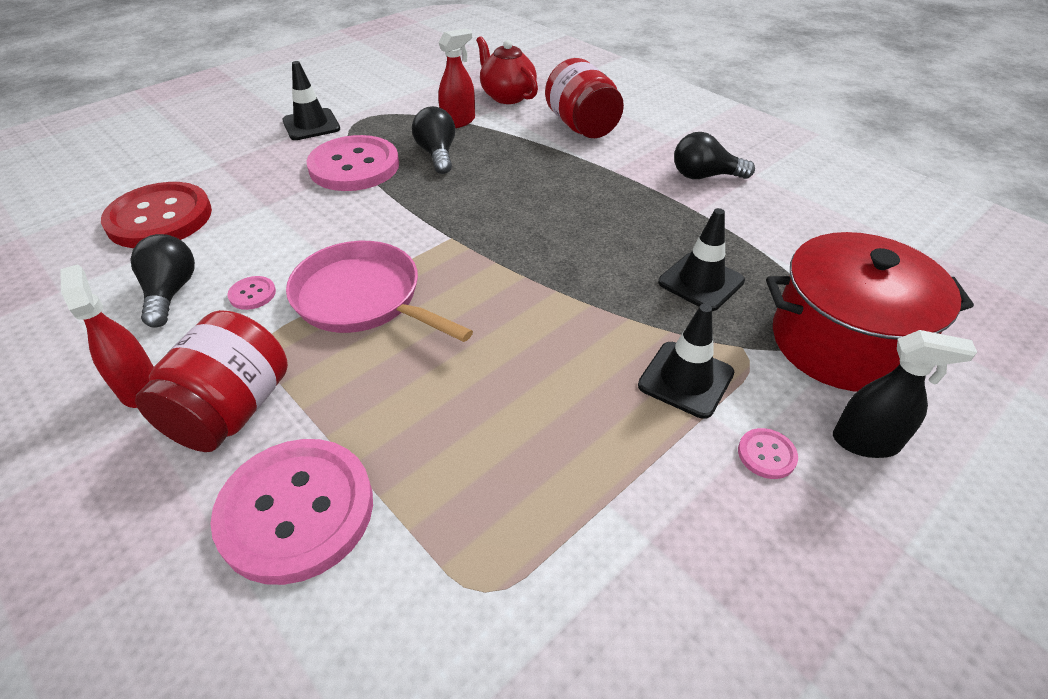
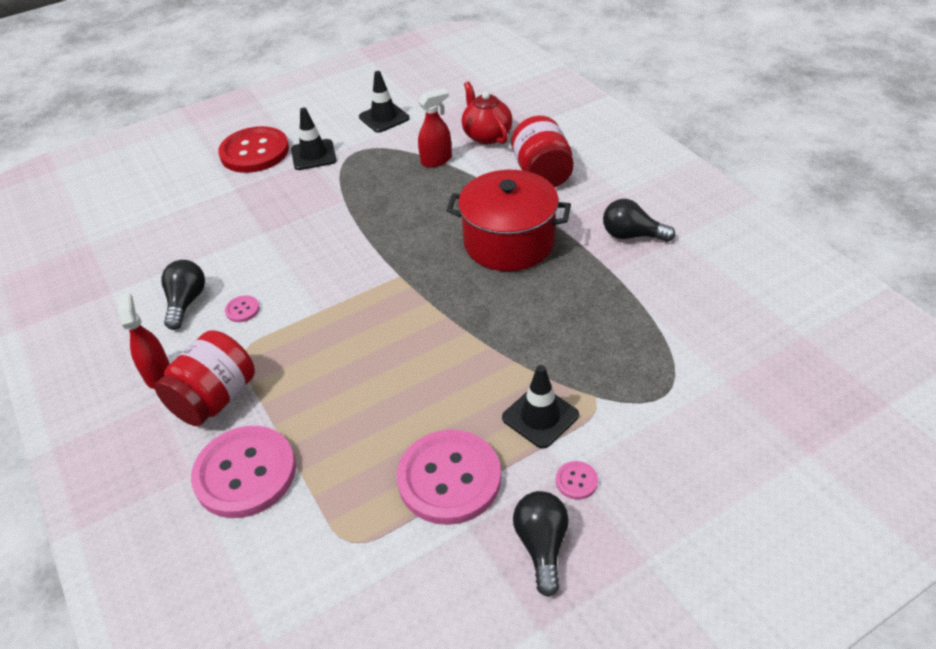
camera: 15 degrees right, 0 degrees up
red button [101,182,212,248] -> red button moved to [218,126,289,173]
pink pan [286,241,473,342] -> none
pink button [306,135,399,191] -> pink button moved to [397,430,501,525]
black light bulb [412,106,455,174] -> black light bulb moved to [513,491,569,597]
black traffic cone [658,208,745,311] -> black traffic cone moved to [359,71,410,133]
red pot [766,232,974,392] -> red pot moved to [446,170,571,271]
black spray bottle [833,330,977,458] -> none

